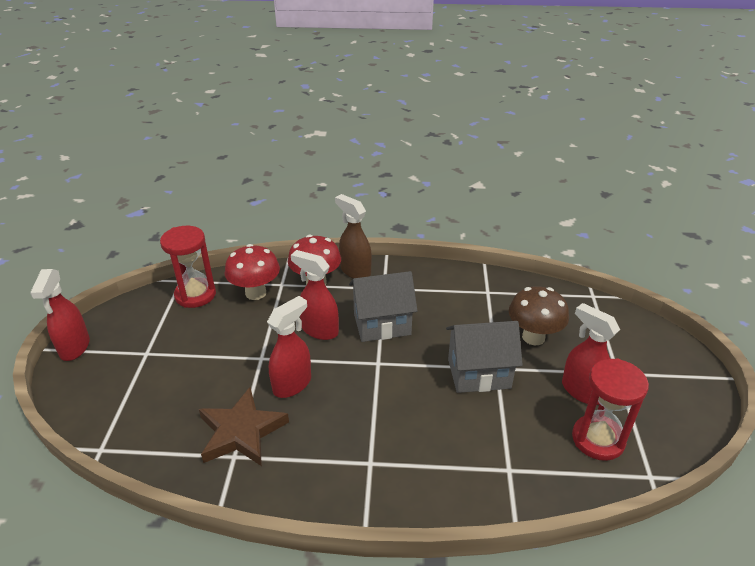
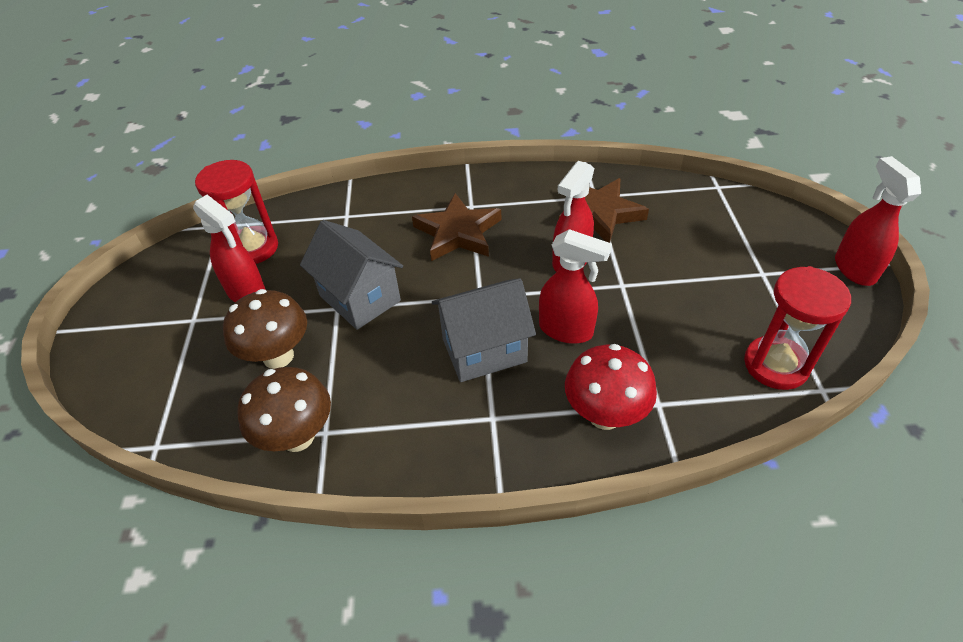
camera: 175 degrees right, 10 degrees up
red mushroom [225,244,280,300] -> none
brown spray bottle [335,194,372,278] -> none
grey house [446,321,523,393] -> grey house turned 60 degrees clockwise [300,220,403,330]
none -> brown mushroom [237,367,331,452]
none -> brown star [412,193,501,261]

